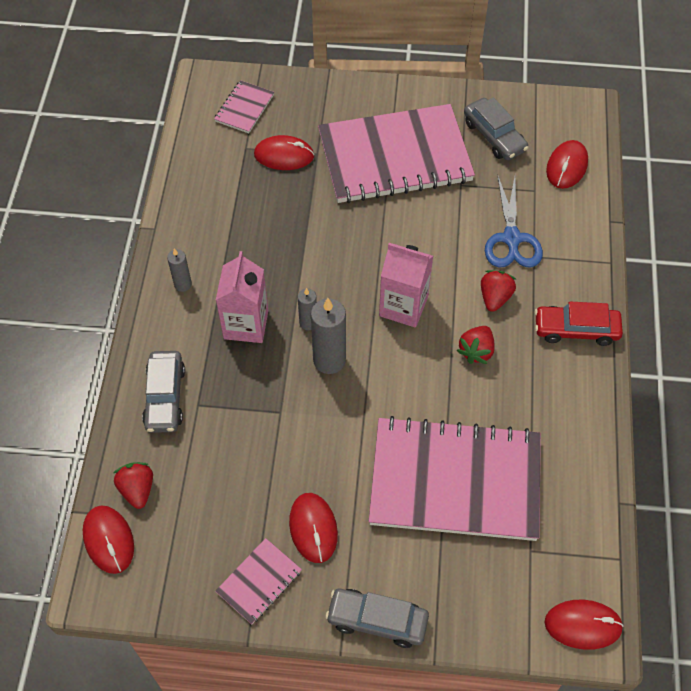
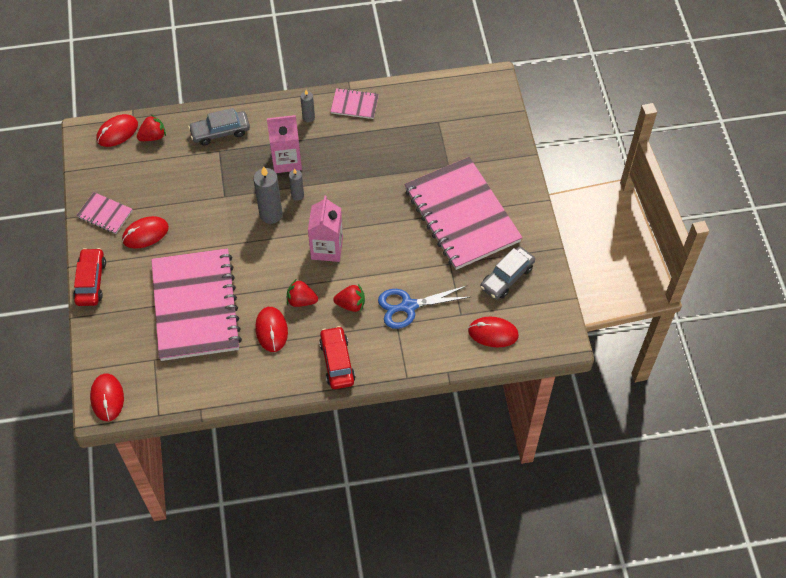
camera: 75 degrees right, 0 degrees up
pink notebook [214,80,274,133] -> pink notebook moved to [330,88,379,119]
red mouse [254,135,315,170] -> red mouse moved to [255,307,288,352]
grey car [326,589,429,648] -> red car [73,248,106,306]

